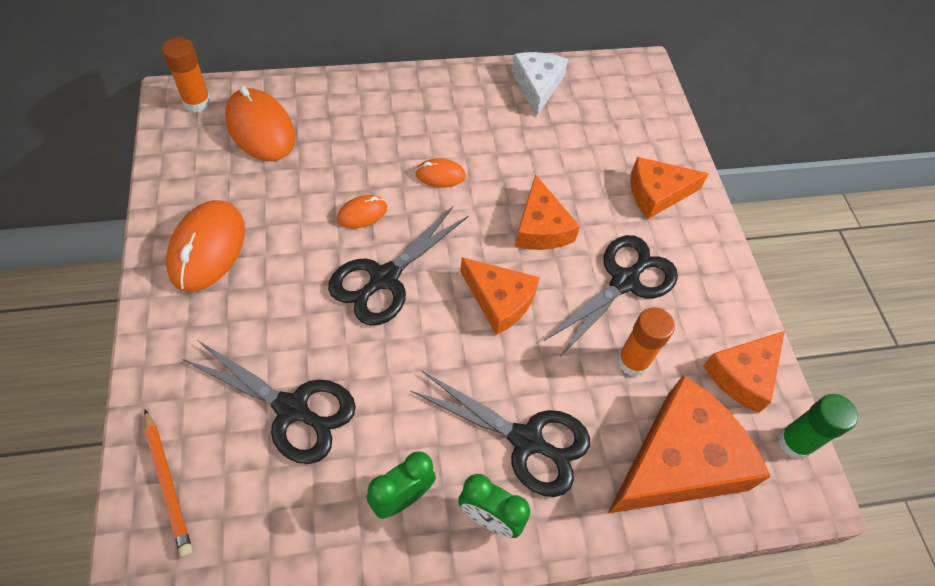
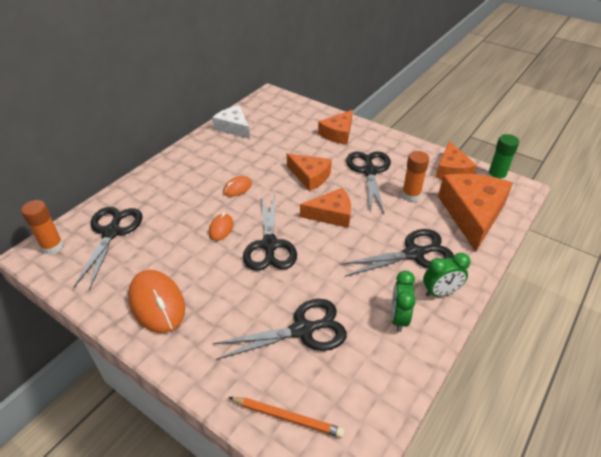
camera: 40 degrees left, 15 degrees down
orange mouse [225,86,295,161] -> black scissors [73,207,143,290]

